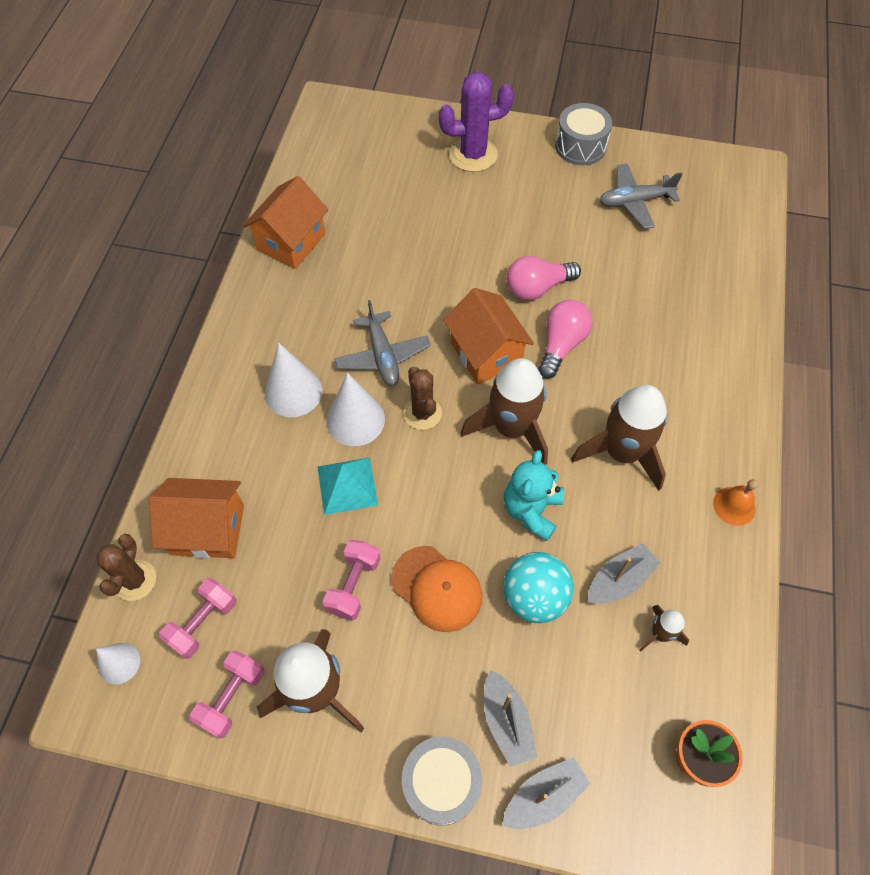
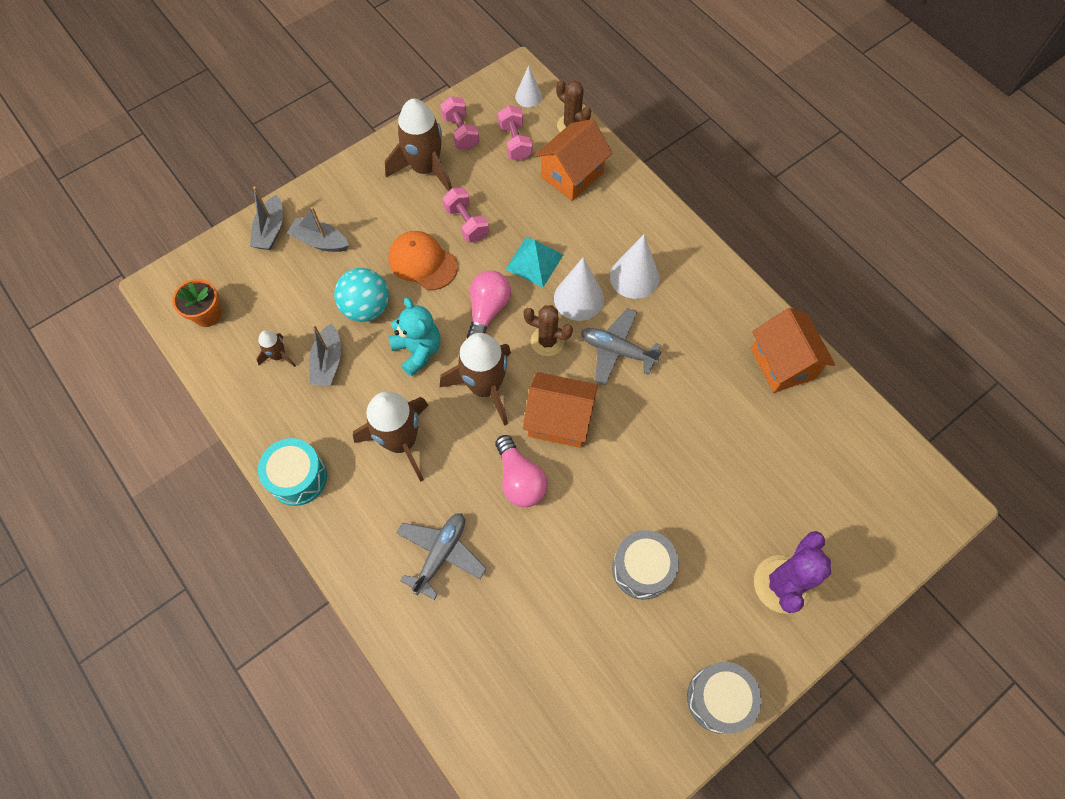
camera: 130 degrees right, 5 degrees up
orange cap [391,546,482,632] -> orange cap turned 45 degrees clockwise [389,231,458,290]
grey drum [402,737,482,825] -> grey drum moved to [612,530,679,600]
pink light bulb [507,256,581,301] -> pink light bulb moved to [467,271,511,338]
grey plane [600,164,682,229] -> grey plane moved to [396,513,486,600]
orange bell [713,479,758,526] -> turquoise drum [258,438,327,506]

